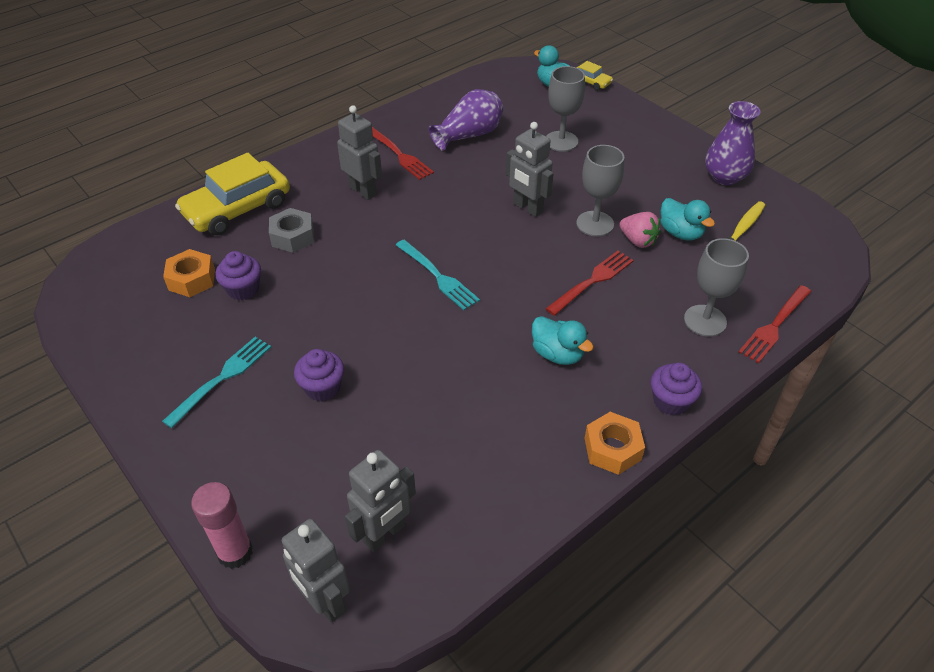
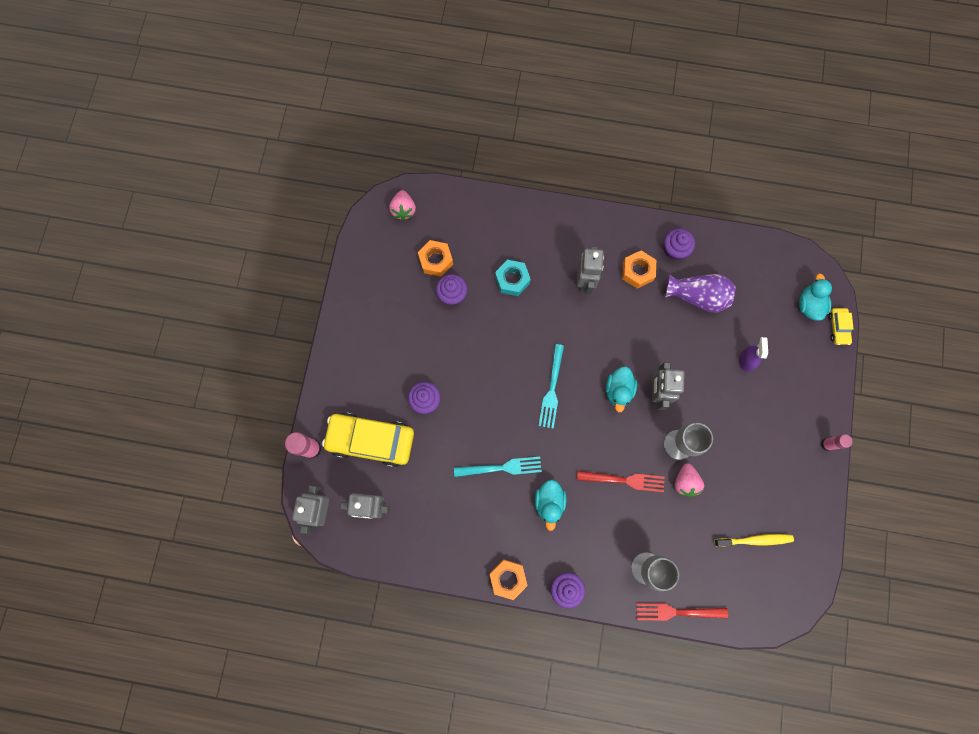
camera: 50 degrees right, 30 degrees up
turquoise fork [162,337,271,428] -> turquoise fork moved to [454,457,542,477]
yellow car [175,153,290,235] -> yellow car moved to [322,413,414,467]
grey nut [269,208,314,253] -> turquoise nut [495,260,531,296]
red fork [372,127,434,180] -> orange nut [622,250,656,288]
grey goblet [546,66,585,152] -> purple spray bottle [739,337,768,372]
turquoise duck [660,198,715,241] -> turquoise duck moved to [606,366,637,412]
purple vase [705,101,761,185] -> none
none -> pink strawberry [389,190,416,220]
none -> purple cupcake [664,229,695,260]
none -> pink glue stick [821,434,853,451]

